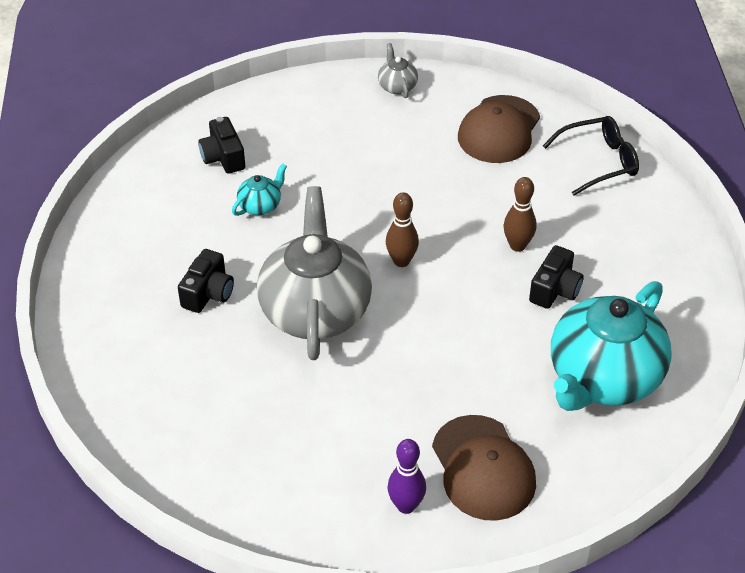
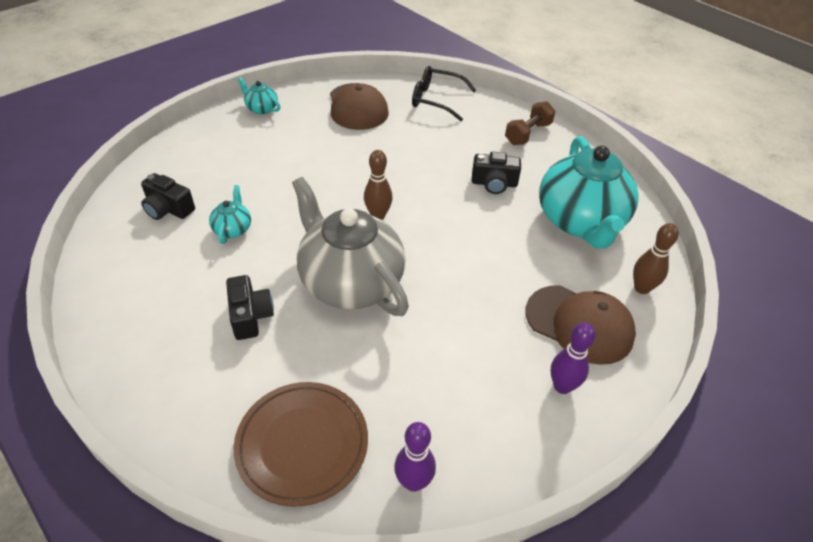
camera: 40 degrees left, 0 degrees up
grey teapot [378,43,418,98] -> turquoise teapot [238,77,280,114]
brown bowling pin [504,177,536,252] -> brown bowling pin moved to [633,223,679,294]
black camera [529,245,584,309] -> black camera turned 105 degrees clockwise [472,152,521,194]
black glasses [543,116,639,196] -> black glasses turned 105 degrees counterclockwise [412,66,477,121]
none -> brown plate [234,382,368,507]
none -> purple bowling pin [394,422,436,492]
none -> brown dumbbell [505,101,556,145]

